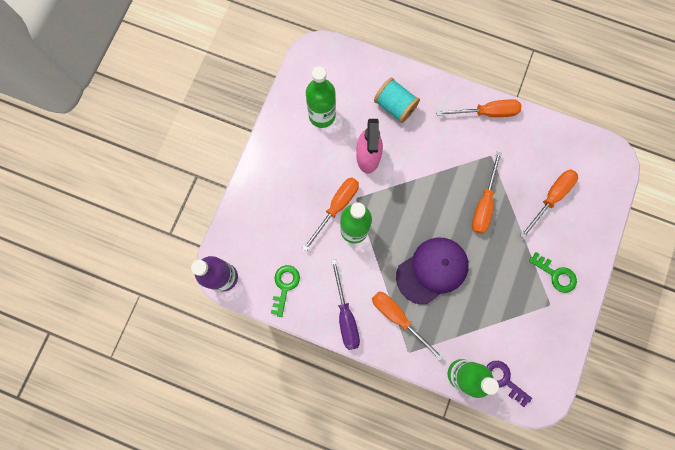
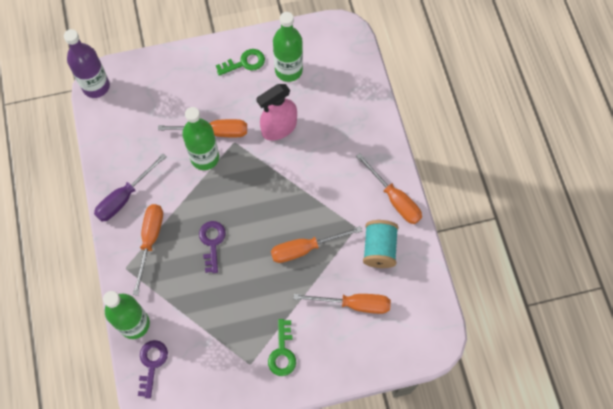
camera: 55 degrees right, 10 degrees down
green key [271,265,300,317] -> green key moved to [216,49,265,76]
turquoise spool [374,78,420,123] -> turquoise spool moved to [363,220,399,268]
purple cap [396,238,469,305] -> purple key [199,221,226,273]

